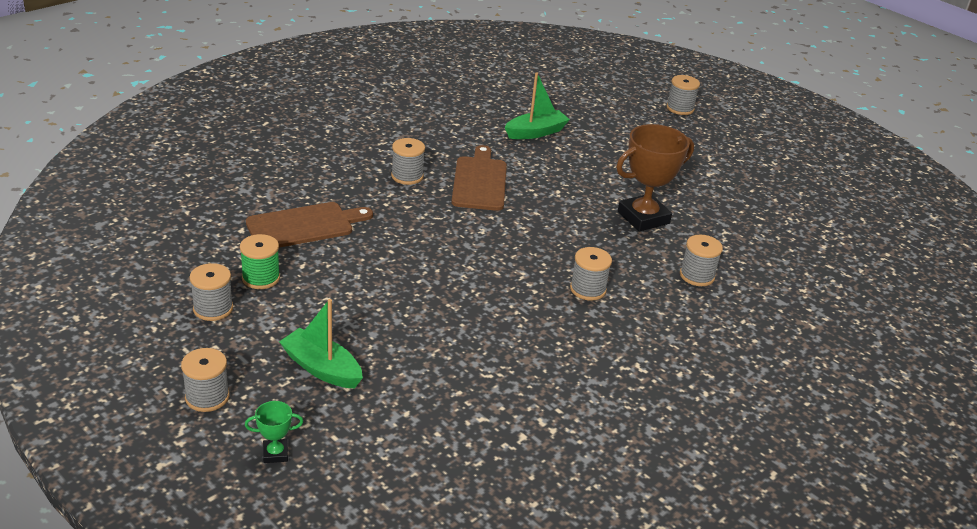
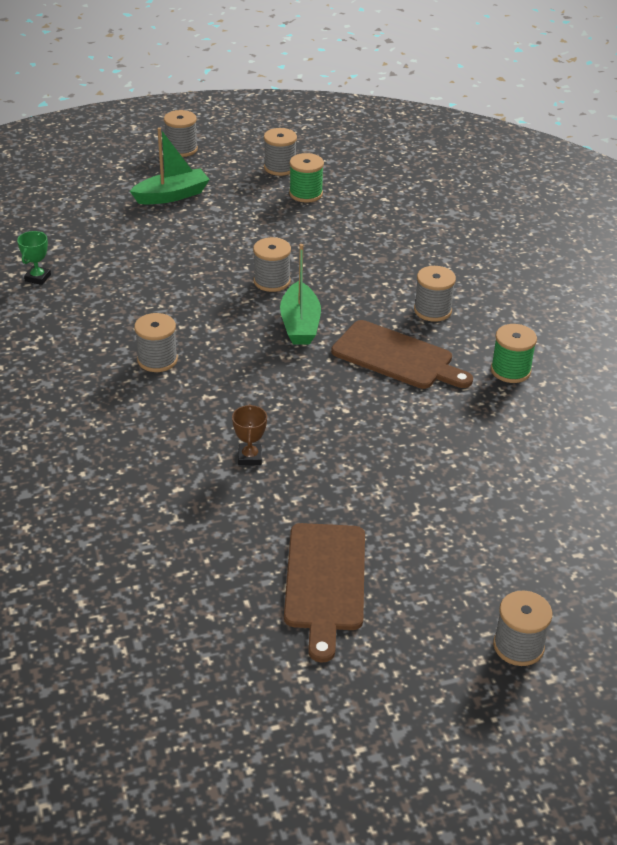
camera: 120 degrees right, 5 degrees up
green trophy [245,401,303,463] -> green trophy moved to [17,231,51,285]
brown cutting board [246,202,373,248] -> brown cutting board moved to [284,523,365,663]
green boat [505,72,570,139] -> green boat moved to [280,244,321,345]
brown trophy [616,124,694,232] -> brown trophy [232,404,267,465], size x0.45
grey spool [680,235,723,286] -> grey spool moved to [253,237,291,292]
none -> green spool [491,324,537,383]

